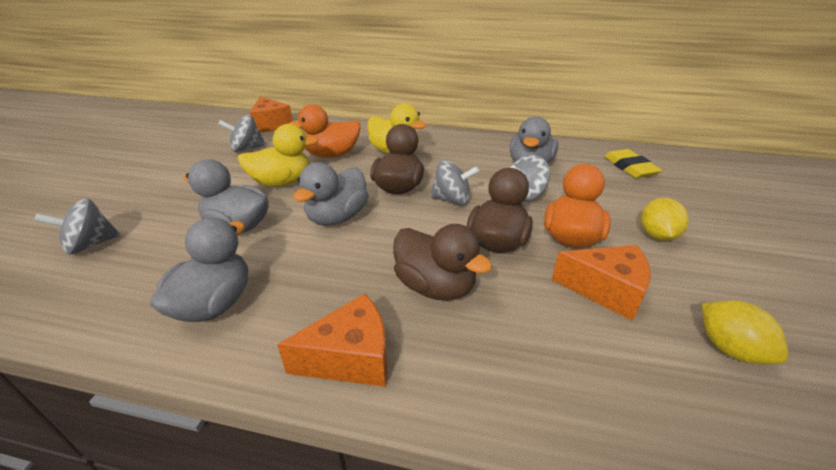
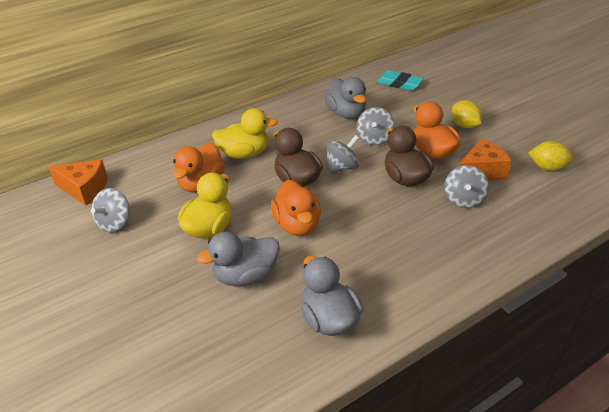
camera: 45 degrees left, 5 degrees up
grey spinning top [34,198,120,255] -> grey spinning top moved to [444,165,489,208]
orange cheese [277,293,387,387] -> none
grey duck [293,162,369,226] -> orange duck [271,180,321,236]
brown duck [393,224,492,301] -> none
yellow eraser [604,149,662,178] -> turquoise eraser [377,70,424,91]

